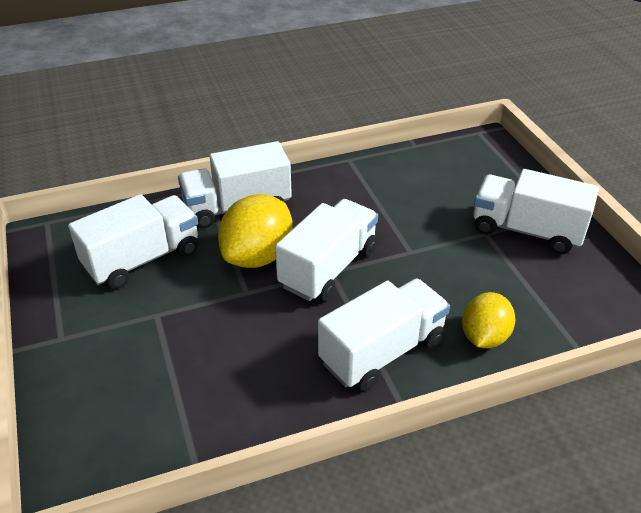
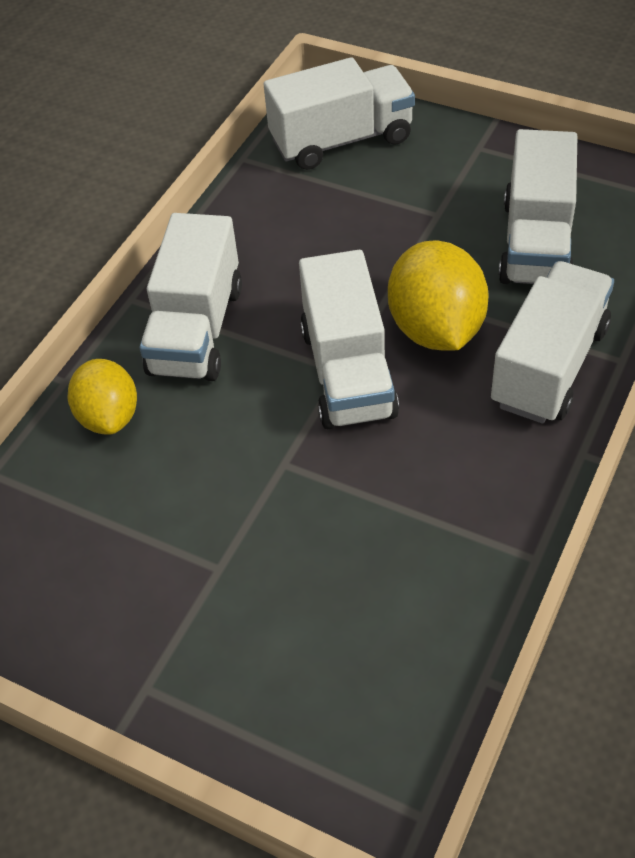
camera: 140 degrees right, 10 degrees up
white truck [473,169,599,254] -> white truck moved to [264,57,415,170]

